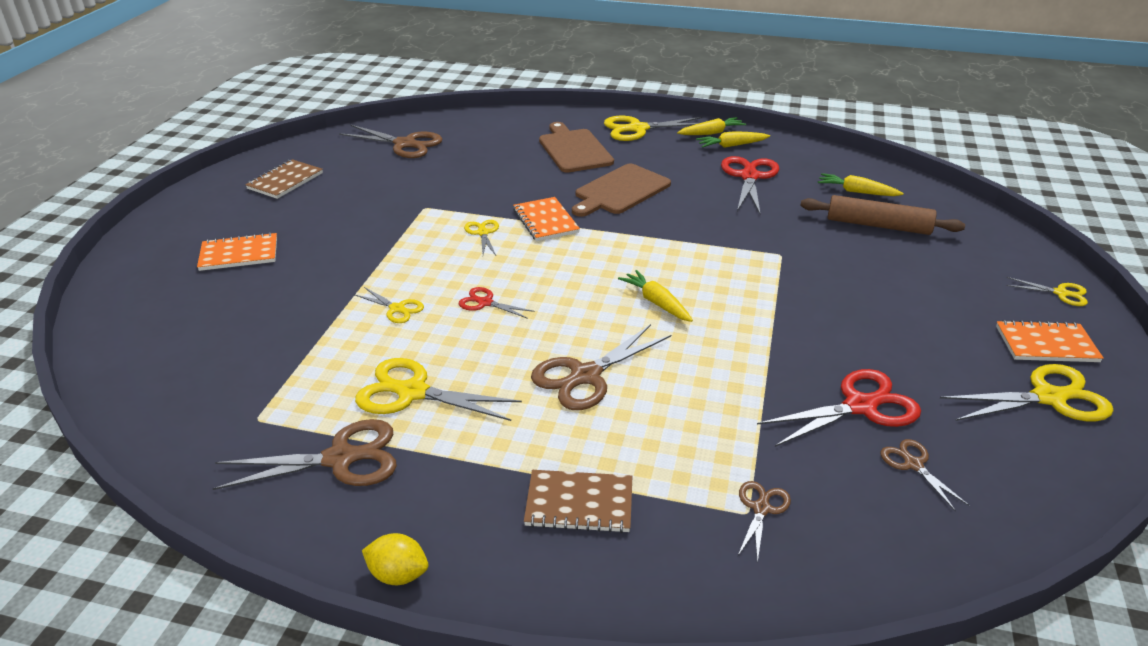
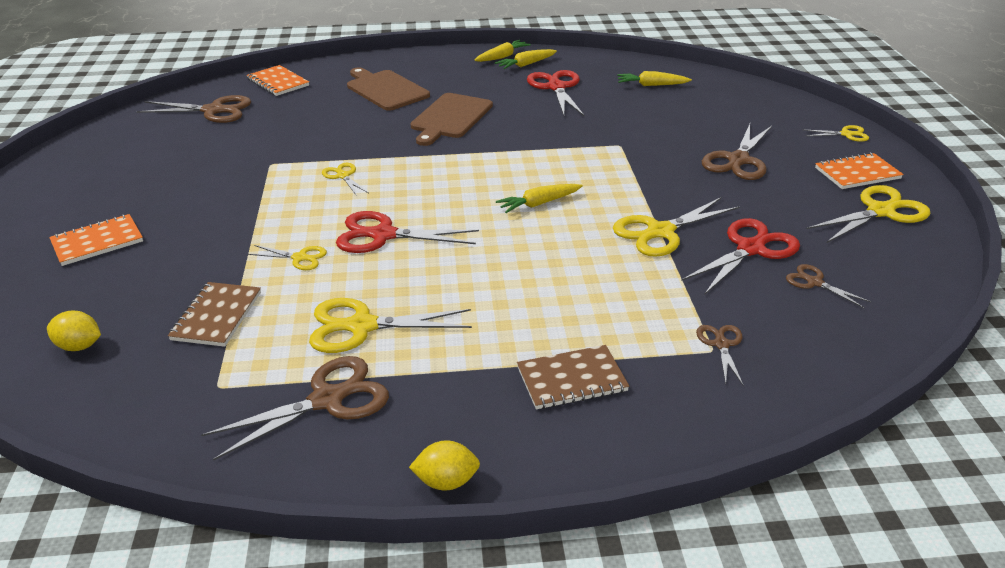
camera: 20 degrees left, 0 degrees up
brown notebook [245,159,323,199] -> brown notebook moved to [168,282,261,347]
red scissors [459,287,535,319] -> red scissors [336,211,479,253], size x1.86
orange notebook [513,197,580,241] -> orange notebook moved to [247,65,309,96]
brown scissors [531,324,671,410] -> brown scissors moved to [702,124,772,180]
yellow scissors [604,116,702,141] -> yellow scissors moved to [613,198,740,257]
yellow carrot [618,270,693,322] -> yellow carrot turned 60 degrees counterclockwise [496,184,583,213]
brown rolling pin [800,195,965,235] -> none
none -> yellow lemon [47,310,101,351]

